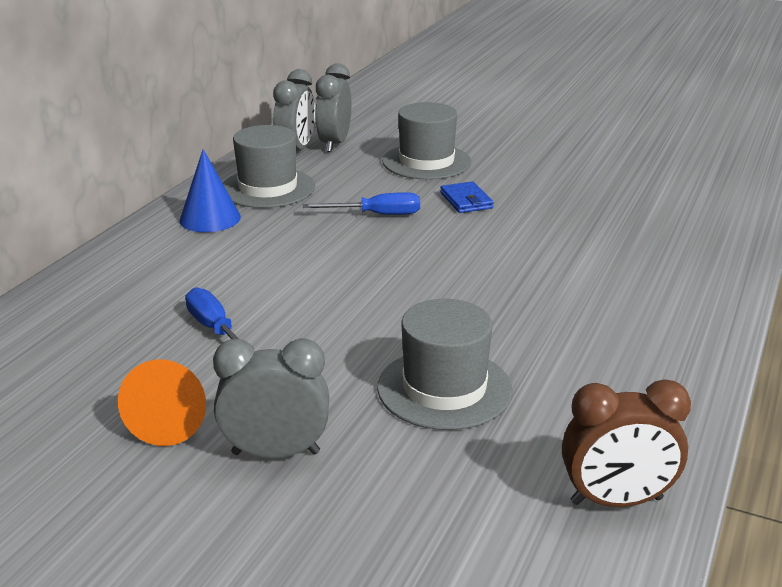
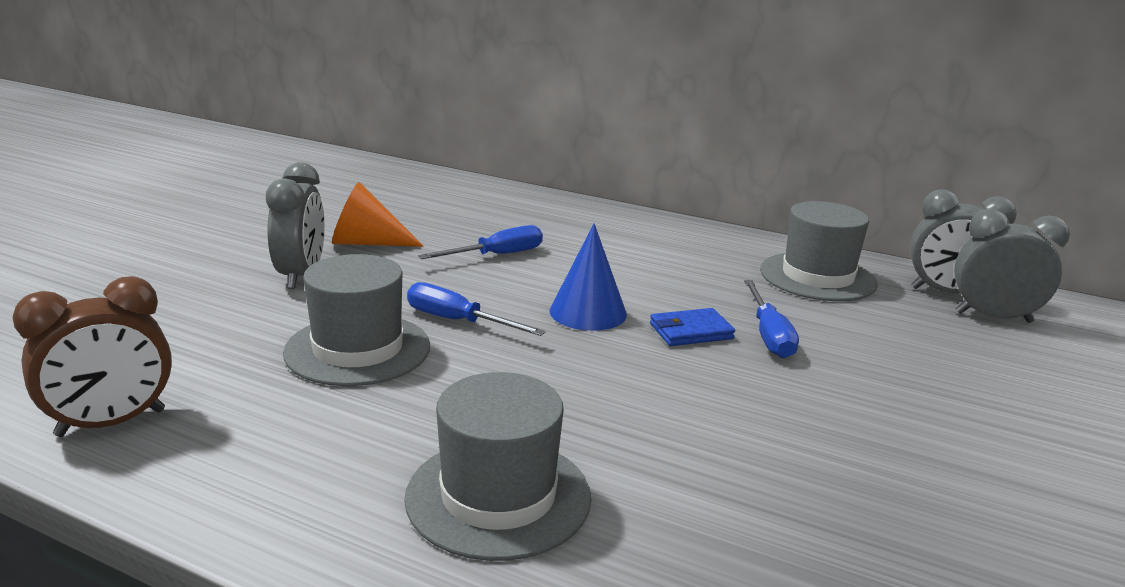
camera: 90 degrees right, 5 degrees down
blue cone [179,149,241,232] -> blue cone moved to [550,223,627,331]
grey hat [382,102,471,180] -> grey hat moved to [404,372,591,561]
blue wallet [440,181,494,213] -> blue wallet moved to [650,308,735,346]
brown clock [562,380,691,507] -> brown clock turned 120 degrees counterclockwise [13,276,172,437]
none -> blue screwdriver [407,282,546,336]

